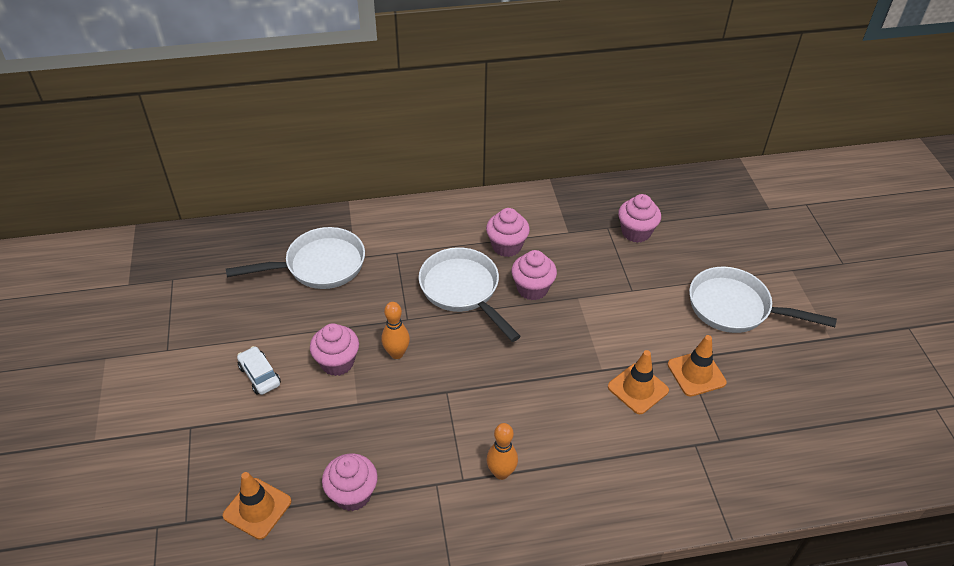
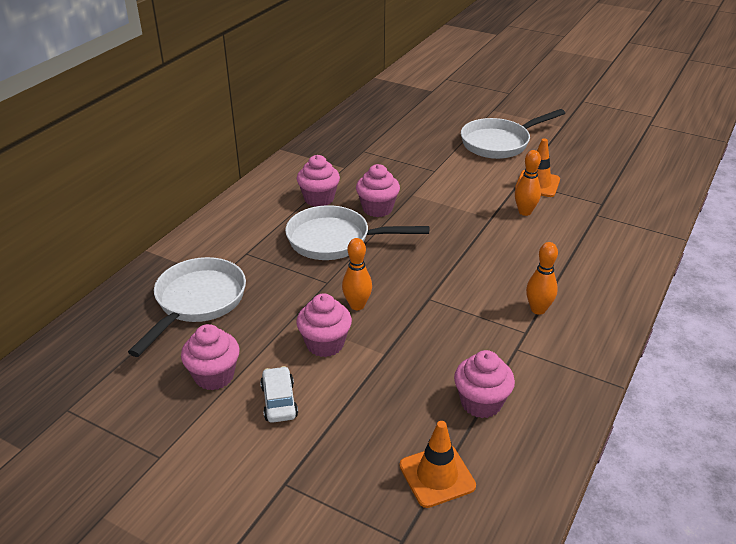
camera: 50 degrees left, 10 degrees down
white car [237,346,281,395] -> white car turned 75 degrees clockwise [260,366,298,423]
orange traffic cone [608,350,669,414] -> orange bowling pin [515,150,541,216]
pink cupcake [618,194,661,243] -> pink cupcake moved to [181,324,240,390]

